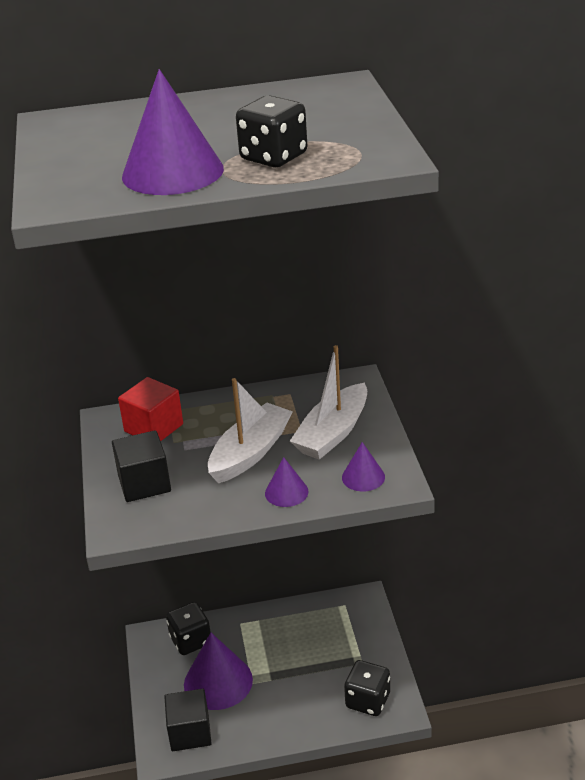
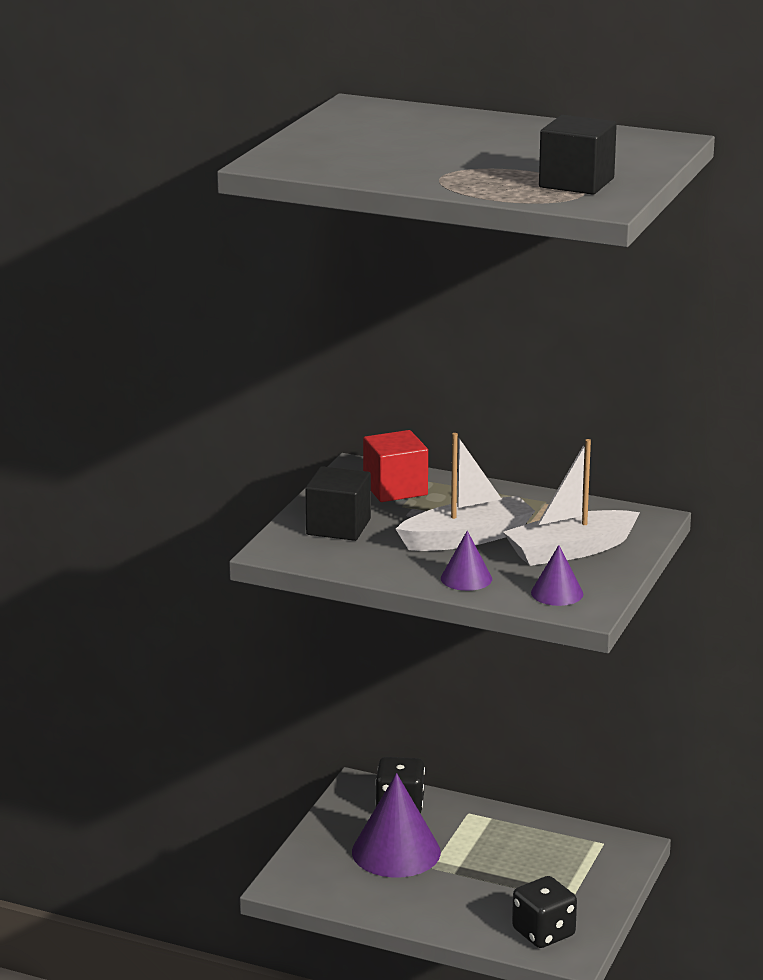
camera: 30 degrees right, 10 degrees down
purple cone [122,69,224,195] -> none
black cube [164,689,212,751] -> black cube moved to [539,115,617,195]
black dice [236,95,307,167] -> none

